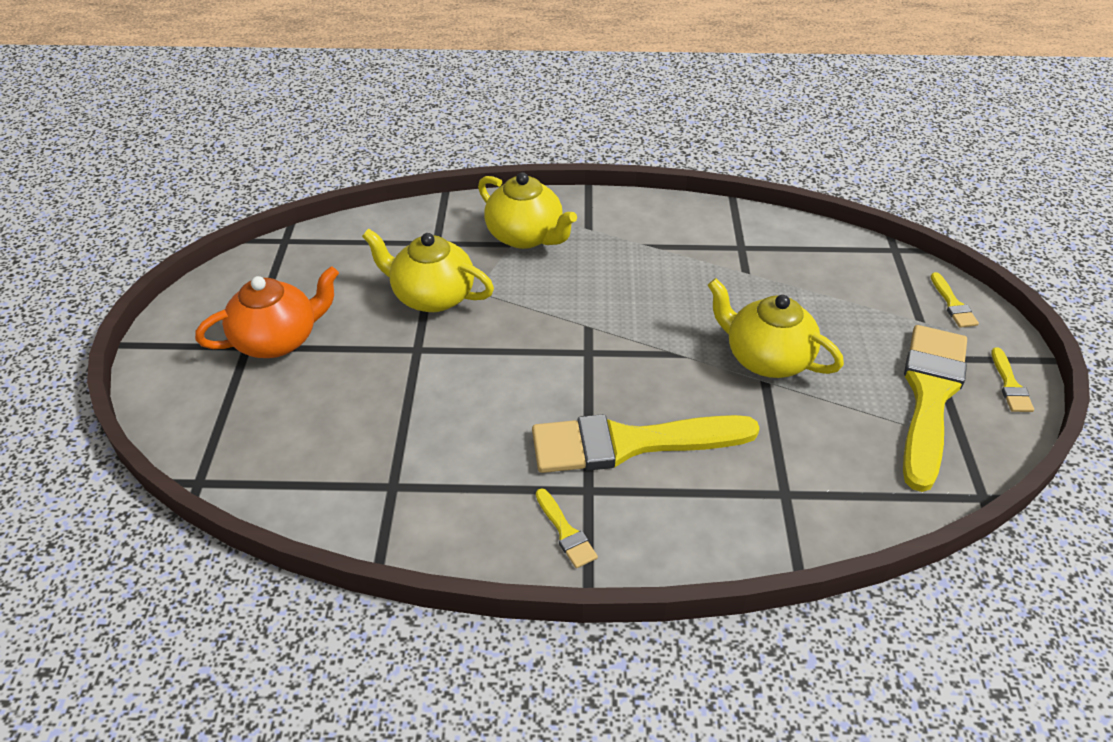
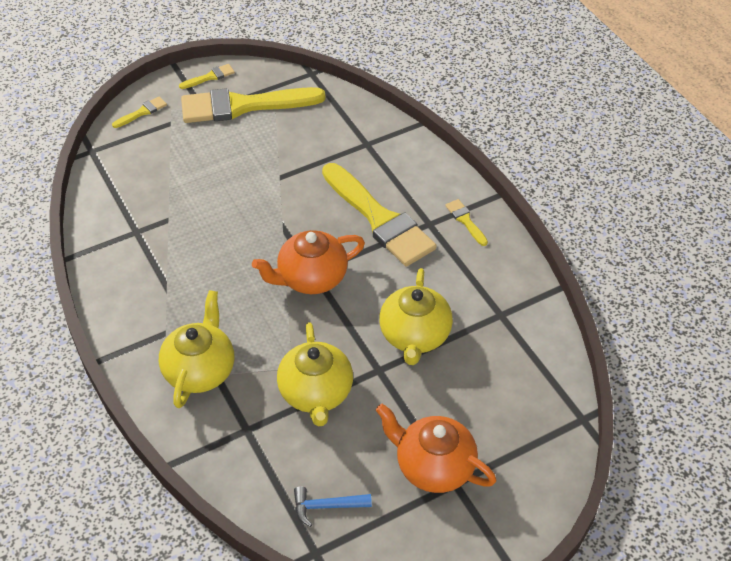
camera: 120 degrees left, 5 degrees up
yellow brush [536,488,598,568] -> yellow brush turned 60 degrees counterclockwise [445,199,488,246]
yellow teapot [708,278,844,378] -> yellow teapot moved to [379,268,453,365]
none -> orange teapot [252,230,365,294]
none -> blue hammer [294,486,372,527]

